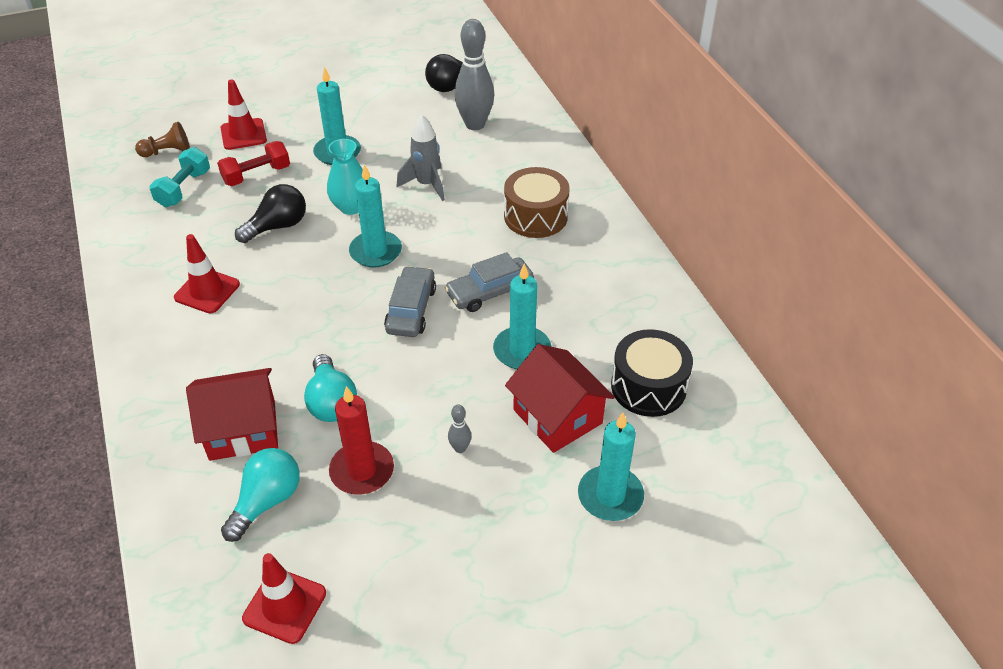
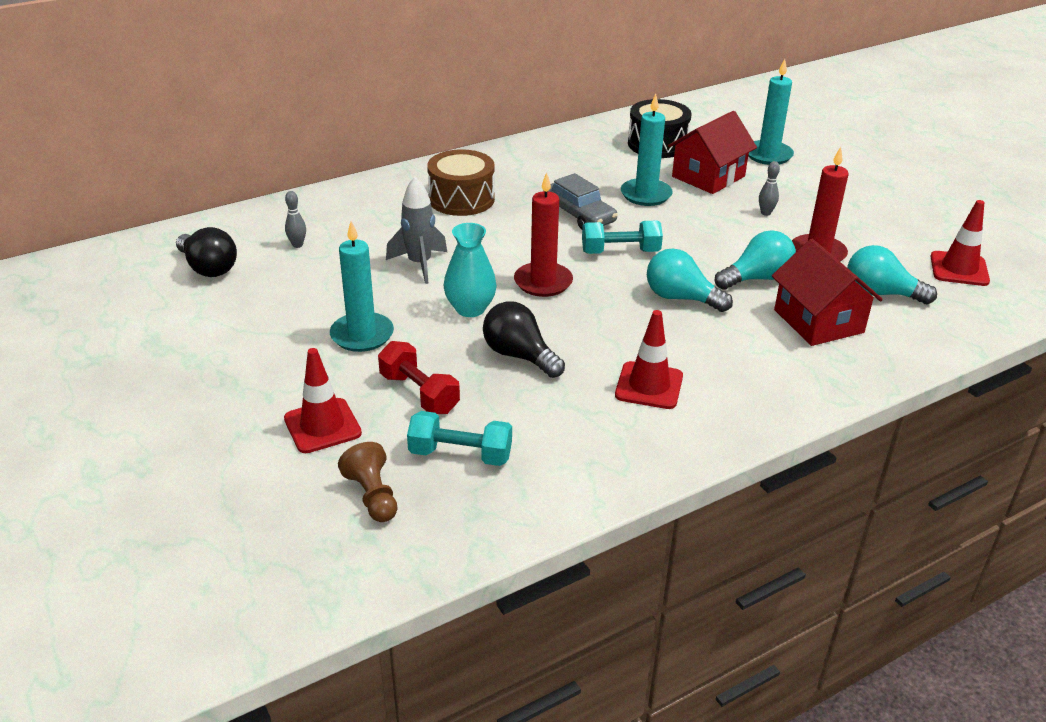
camera: 100 degrees left, 10 degrees down
turquoise candle [349,164,402,268] -> red candle [514,172,573,297]
grey car [384,266,436,337] -> turquoise dumbbell [582,221,663,254]
grey bowling pin [454,19,494,130] -> grey bowling pin [285,191,306,248], size x0.43
none -> turquoise light bulb [647,248,733,312]

